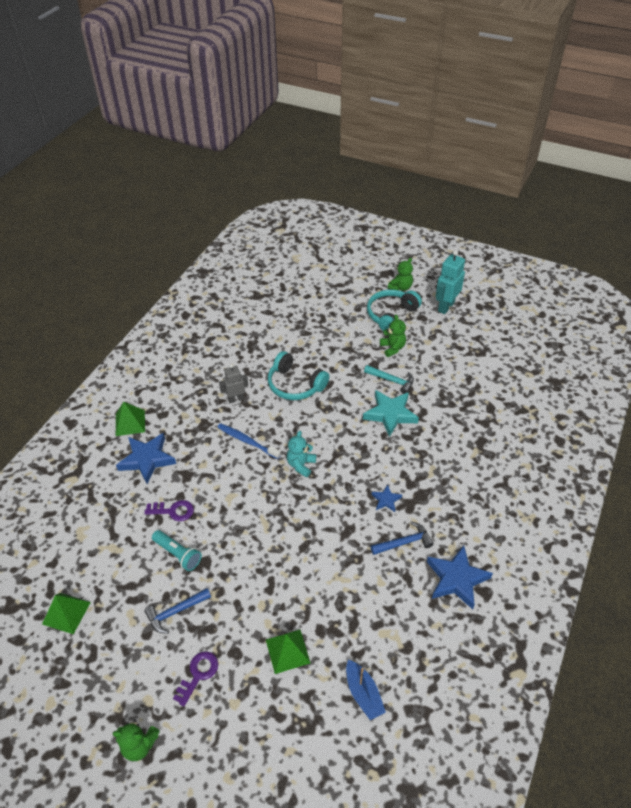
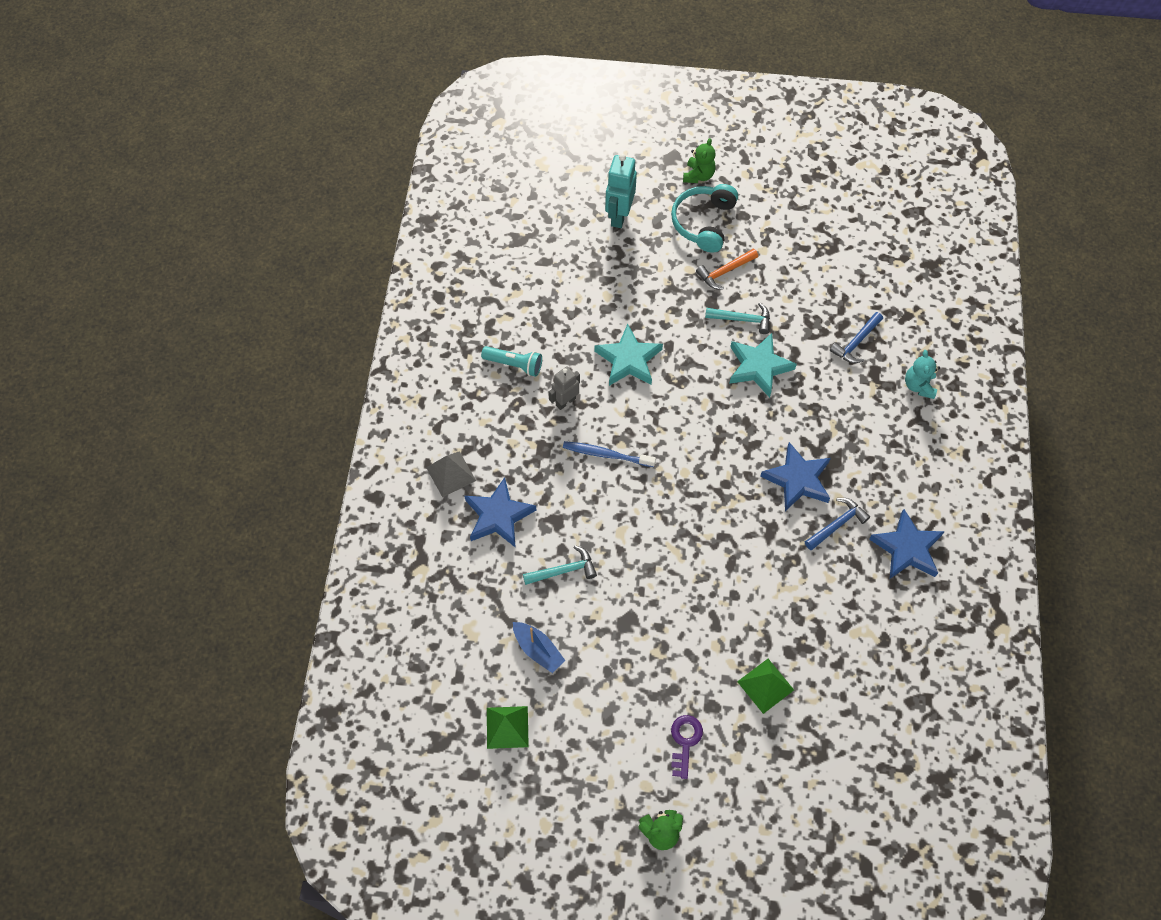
camera: 20 degrees left, 15 degrees up
green pyramid [116,402,145,436] -> grey pyramid [426,451,476,497]
purple key [144,500,194,521] -> turquoise hammer [523,545,597,585]
blue hammer [144,588,211,634] -> blue hammer moved to [830,312,883,363]
turquoise flashlight [152,530,202,571] -> turquoise flashlight moved to [481,346,542,377]
turquoise headphones [268,351,330,400] -> turquoise star [594,324,663,386]
turquoise teddy bear [287,431,316,478] -> turquoise teddy bear moved to [905,350,940,399]
blue boat [346,660,386,720] -> blue boat moved to [513,622,565,673]
blue star [372,484,402,512] -> blue star [760,442,831,511], size x1.97
green teddy bear [380,315,406,357] -> orange hammer [696,248,758,290]
turquoise robot [436,250,465,314] -> turquoise robot moved to [605,154,637,228]

